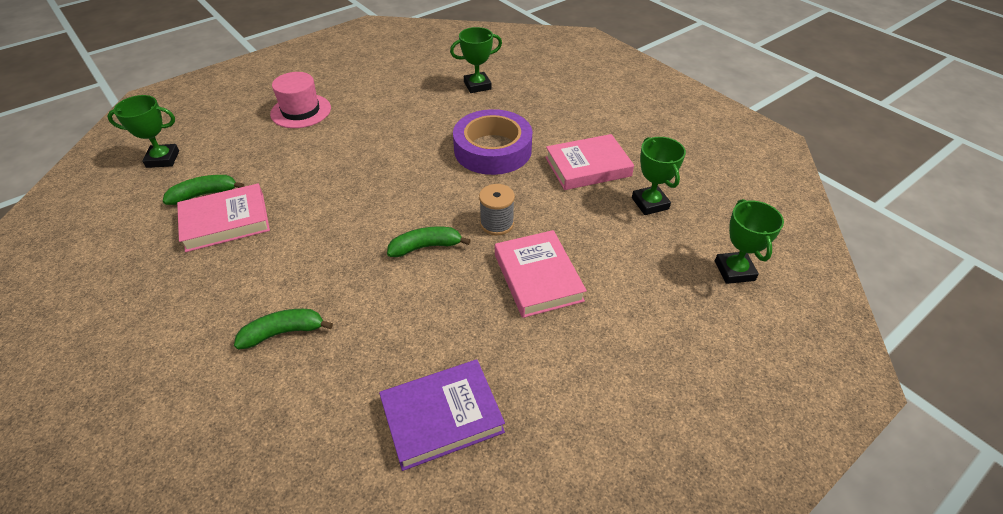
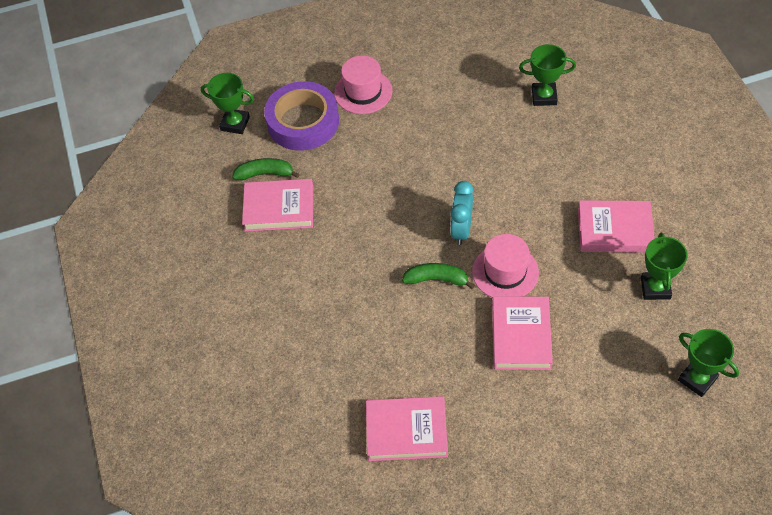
camera: 25 degrees right, 10 degrees up
green banana [234,309,333,349] -> none
purple book [379,359,505,471] -> pink book [366,396,448,461]
purple tape [453,109,532,175] -> purple tape moved to [264,81,339,151]
grey spool [479,184,515,235] -> pink hat [472,234,539,298]
green trophy [715,199,784,284] -> green trophy turned 60 degrees counterclockwise [678,329,739,397]
none -> turquoise clock [450,181,473,245]

